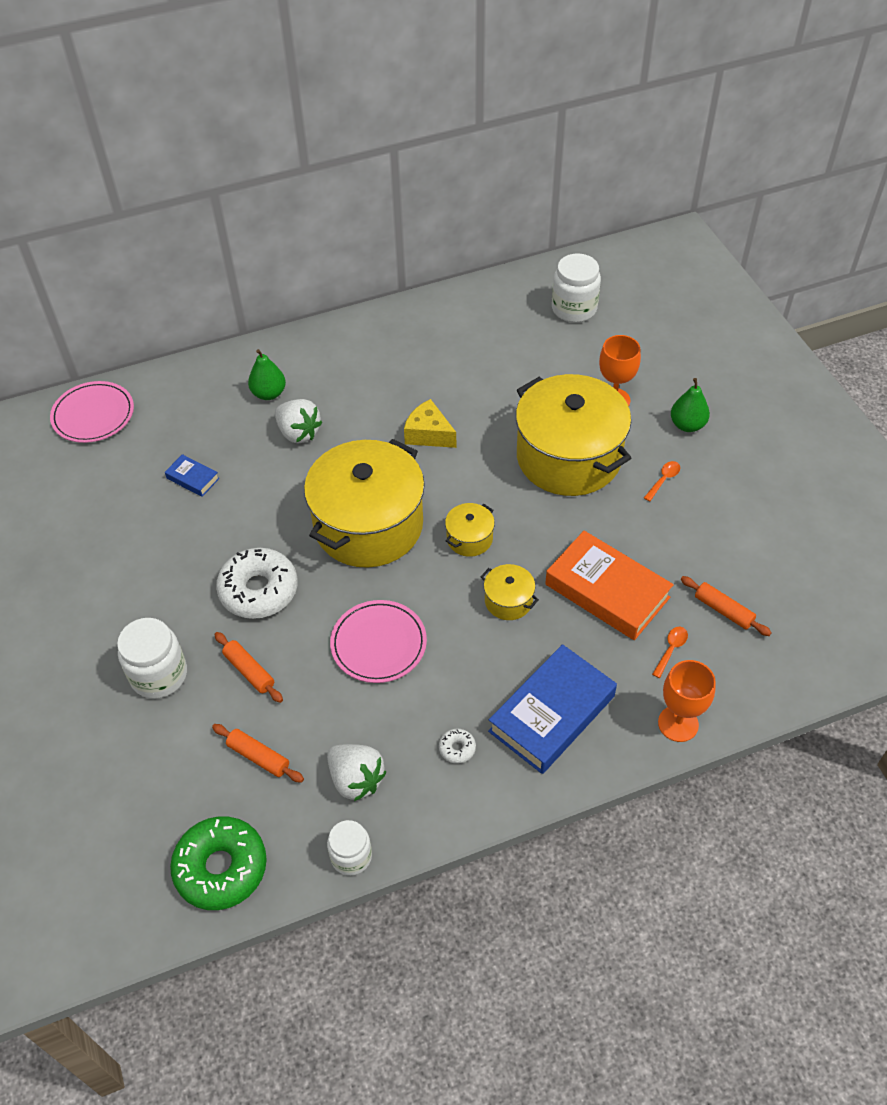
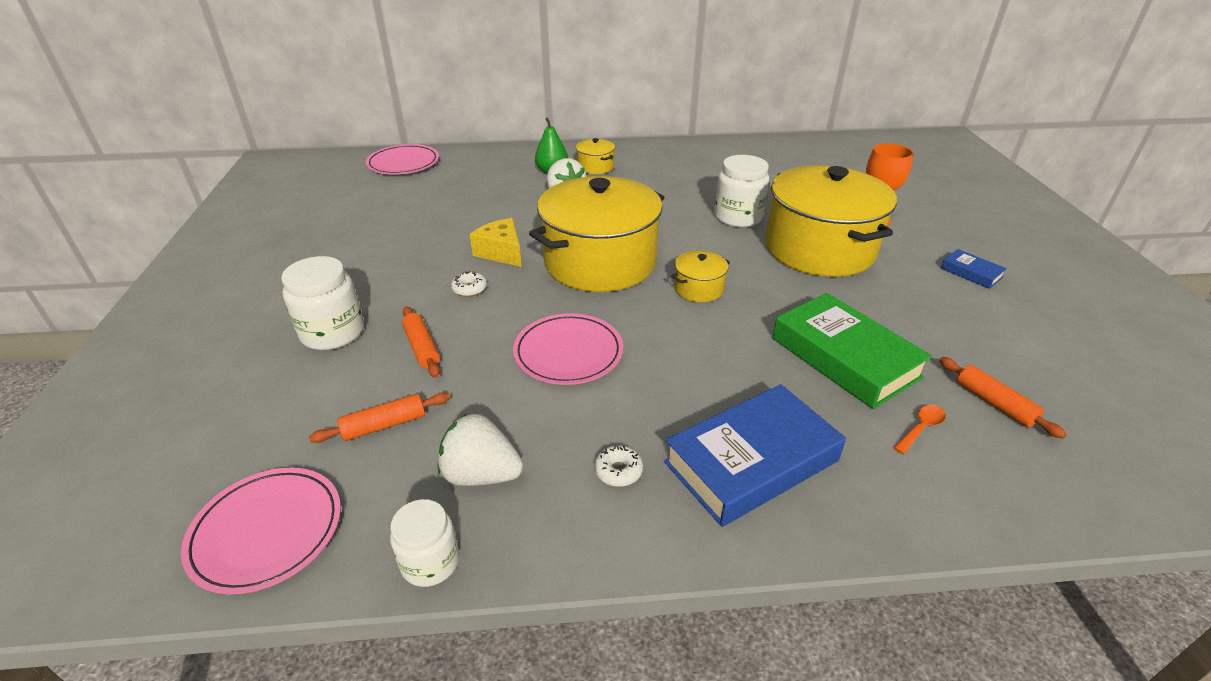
camera: 15 degrees right, 15 degrees down
blue book [165,454,219,497] -> blue book moved to [941,249,1007,289]
green donut [170,816,267,910] -> pink plate [181,468,341,594]
orange rolling pin [212,724,304,783] -> orange rolling pin turned 75 degrees counterclockwise [309,393,450,443]
white donut [216,548,298,619] -> white donut [451,271,487,297], size x0.42
white strawberry [327,744,386,801] -> white strawberry turned 135 degrees clockwise [437,413,523,486]
yellow cheese [404,399,456,448] -> yellow cheese moved to [470,218,522,267]
yellow pot [480,564,539,620] -> yellow pot moved to [576,138,615,174]
orange book [545,531,674,640] -> green book [772,293,932,409]
white jar [552,254,601,323] -> white jar moved to [714,155,769,228]
orange spoon [644,461,680,501] -> none
orange goblet [658,660,716,742] -> none
green pear [671,378,710,432] -> none

